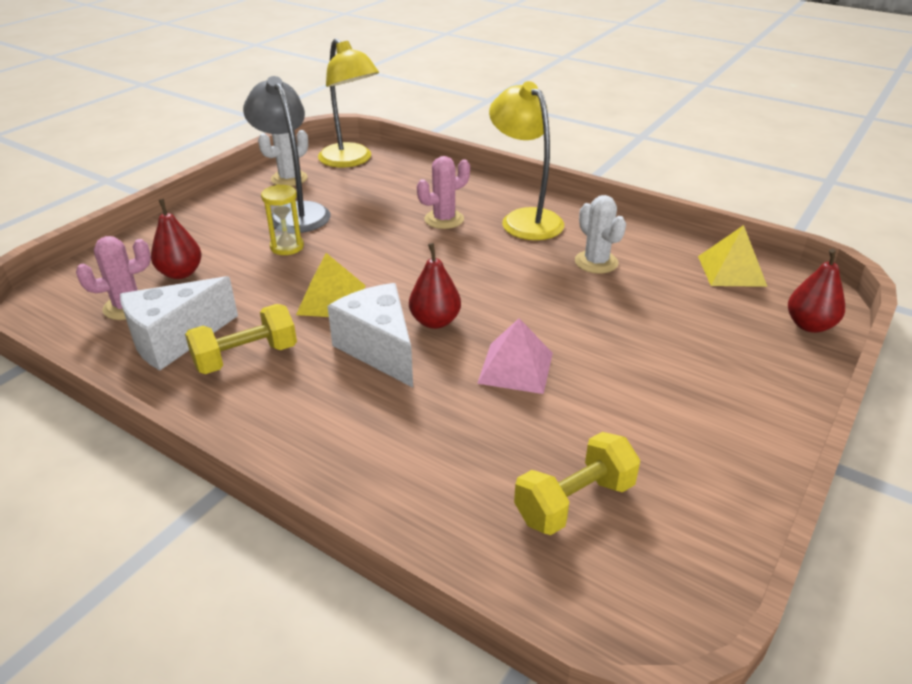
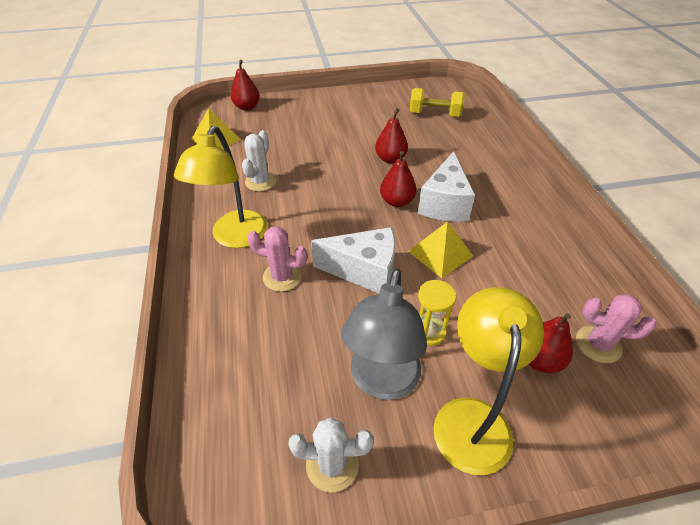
camera: 135 degrees left, 10 degrees up
white cheese [120,276,238,370] -> white cheese moved to [311,227,396,293]
yellow dumbbell [185,304,297,374] -> none
yellow lamp [318,38,379,167] -> yellow lamp moved to [433,287,544,475]
pink pyramid [477,318,553,394] -> red pear [375,108,408,164]

